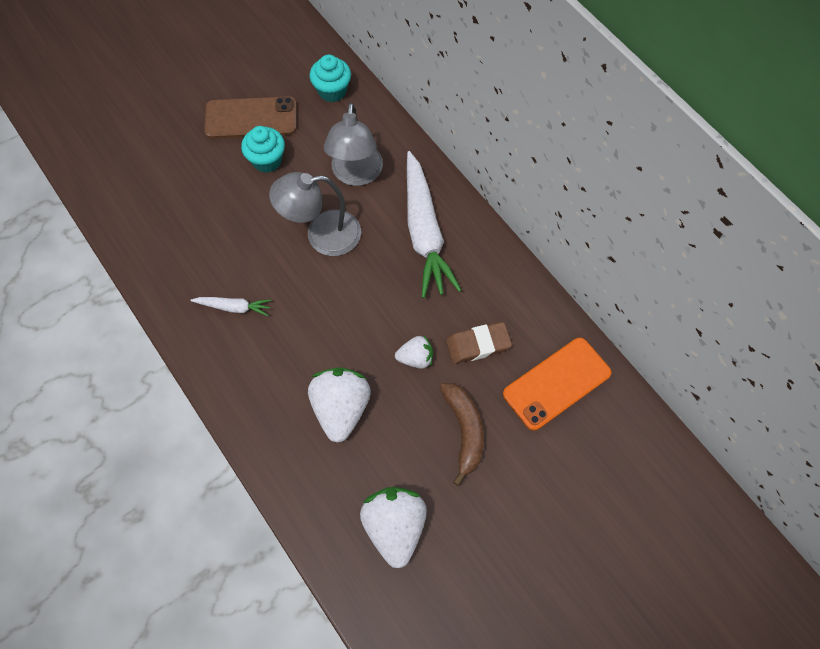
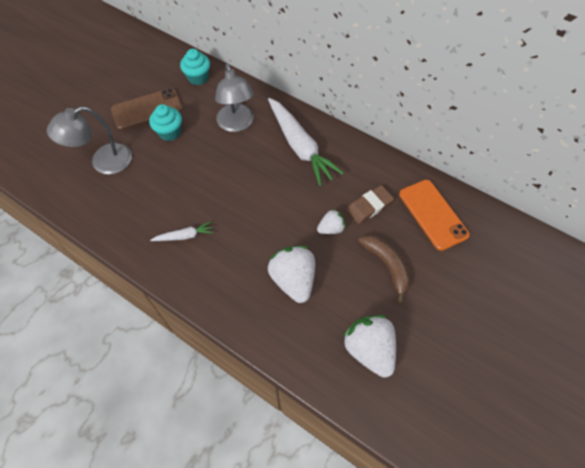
camera: 20 degrees left, 5 degrees down
grey lamp [269,172,361,256] -> grey lamp moved to [47,106,132,175]
orange phone [503,338,611,431] -> orange phone turned 60 degrees counterclockwise [399,180,470,251]

